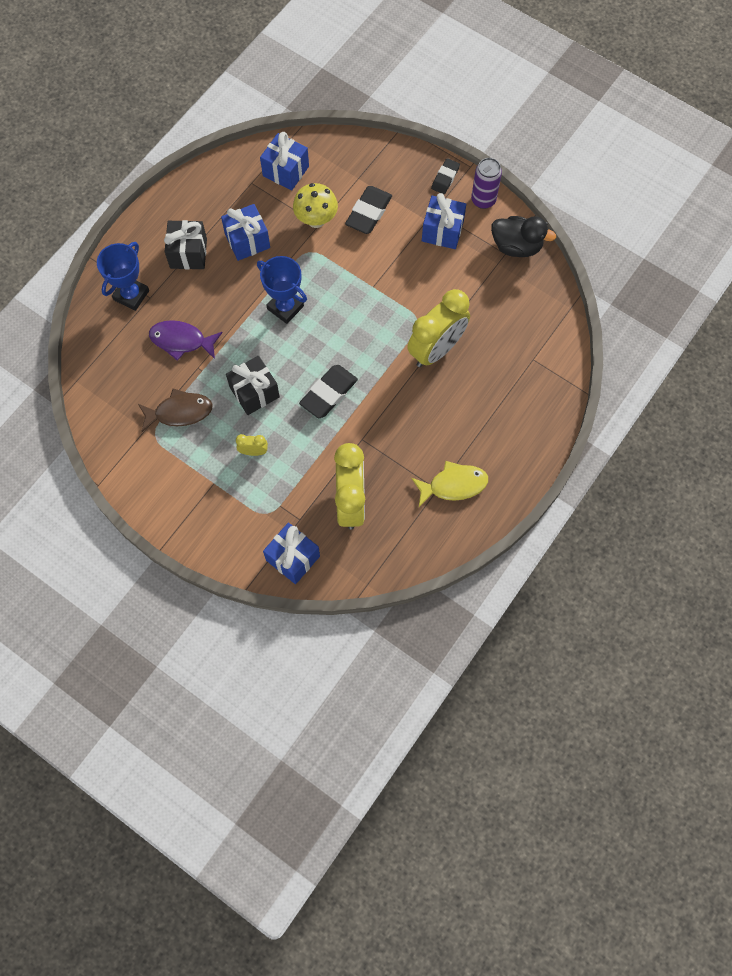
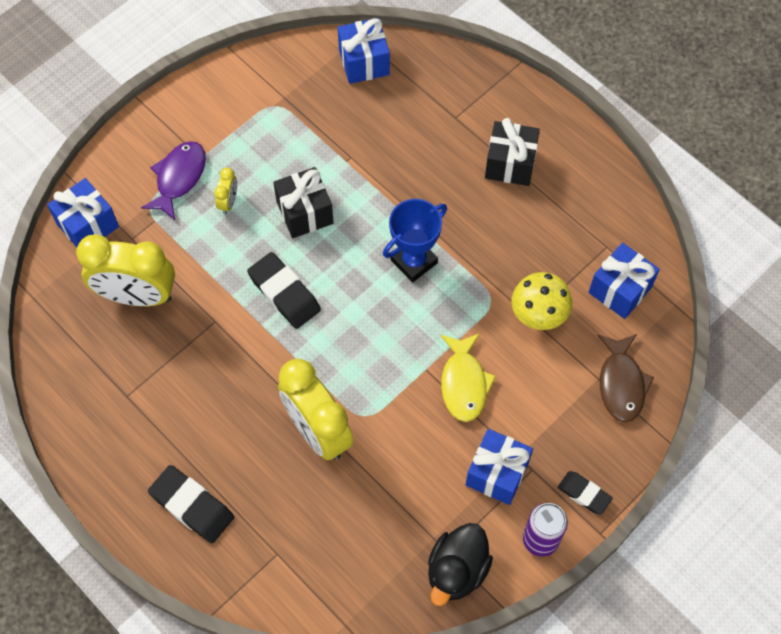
camera: 100 degrees right, 5 degrees down
blue trophy [97,242,149,311] -> none
brown fish [138,388,213,432] -> brown fish moved to [597,334,654,422]
purple fish [149,320,223,361] -> purple fish moved to [141,141,206,220]
blue gift [221,204,270,261] -> blue gift moved to [338,18,390,84]
black eraser [345,186,392,234] -> black eraser moved to [148,465,234,543]
yellow fish [411,461,488,507] -> yellow fish moved to [440,333,496,422]

